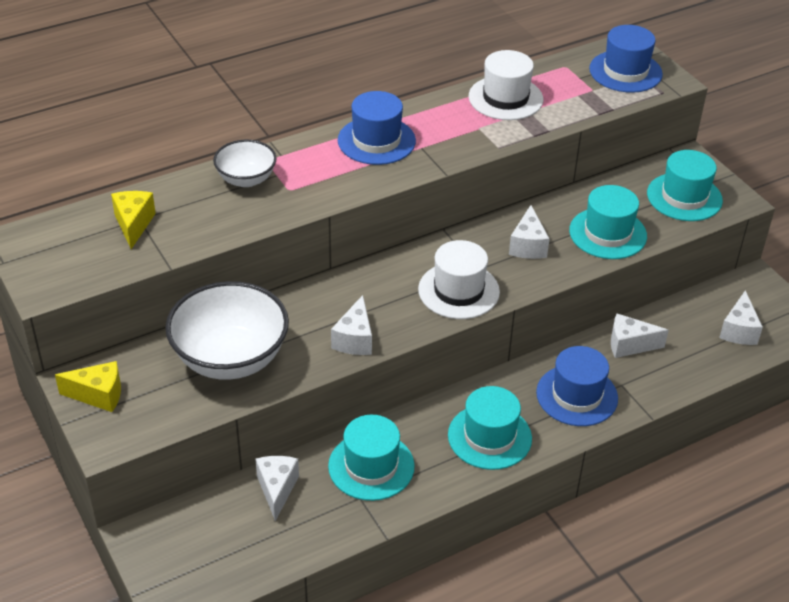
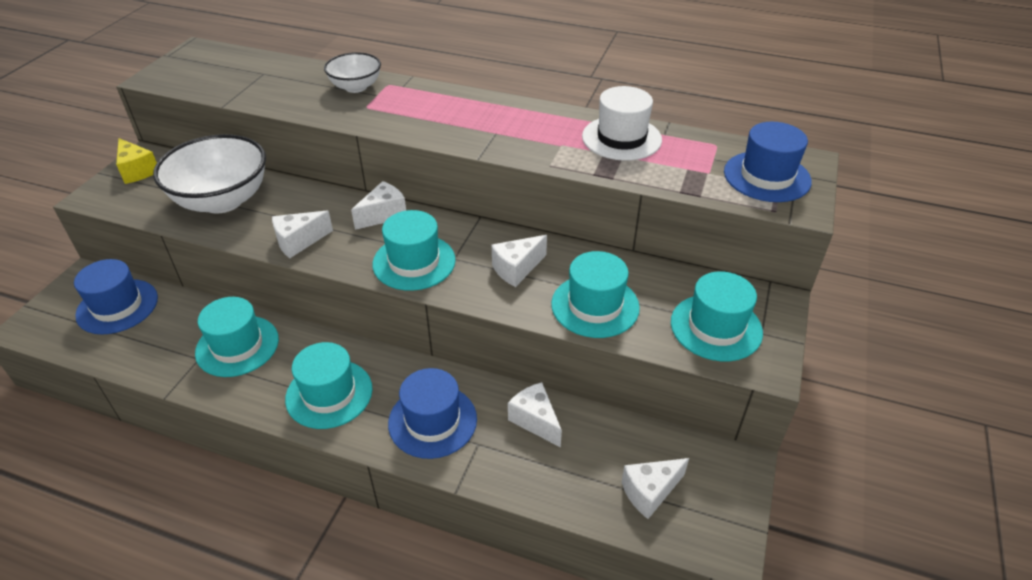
camera: 50 degrees right, 0 degrees up
yellow cheese [111,191,156,249] -> none
white cheese [256,456,299,521] -> white cheese moved to [351,181,406,230]
blue hat [338,91,416,165] -> blue hat moved to [74,259,158,334]
white hat [418,240,500,319] -> turquoise hat [372,210,456,291]

